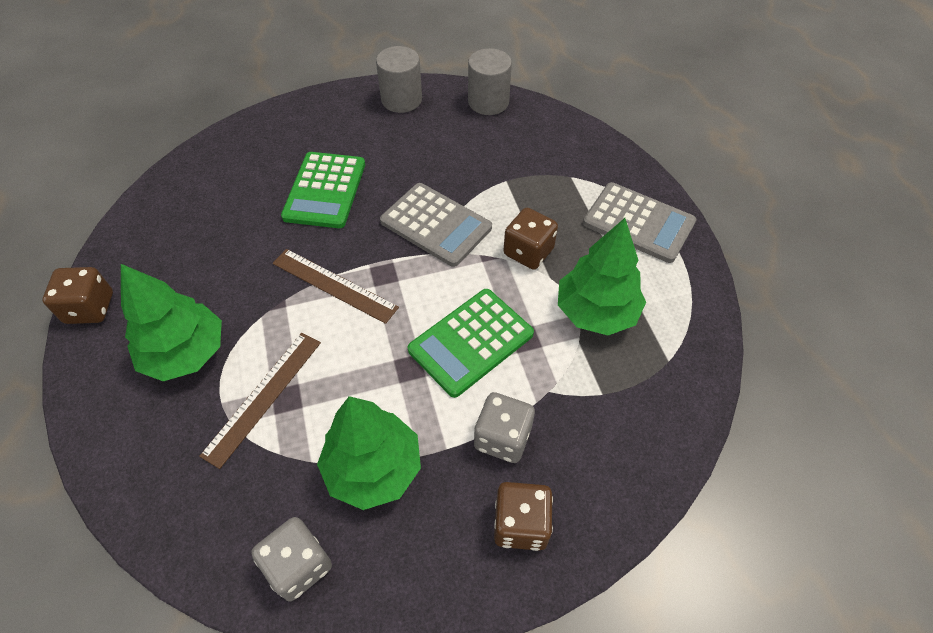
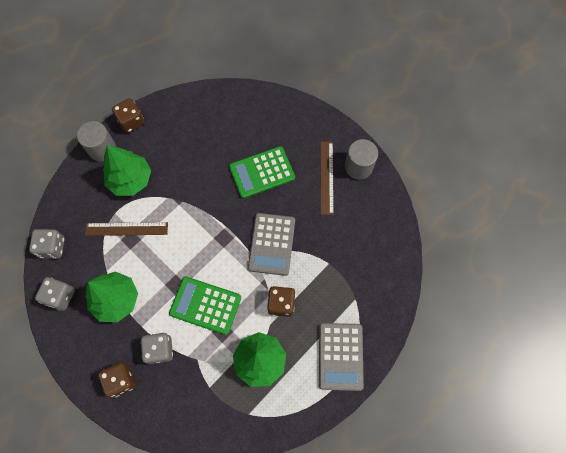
camera: 60 degrees right, 15 degrees up
brown ruler [272,249,399,324] -> brown ruler moved to [320,142,334,215]
grey cylinder [468,48,512,115] -> grey cylinder moved to [77,121,116,162]
none -> grey dice [29,229,65,259]

